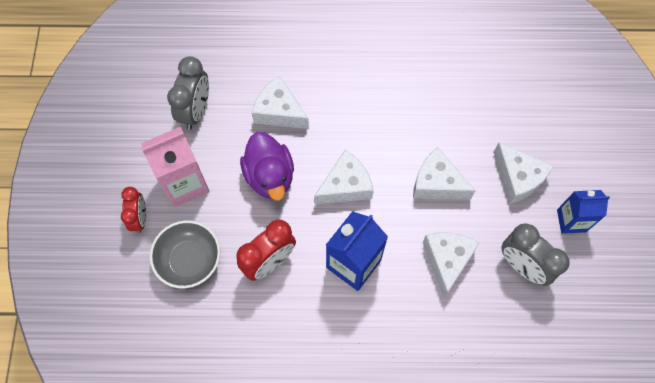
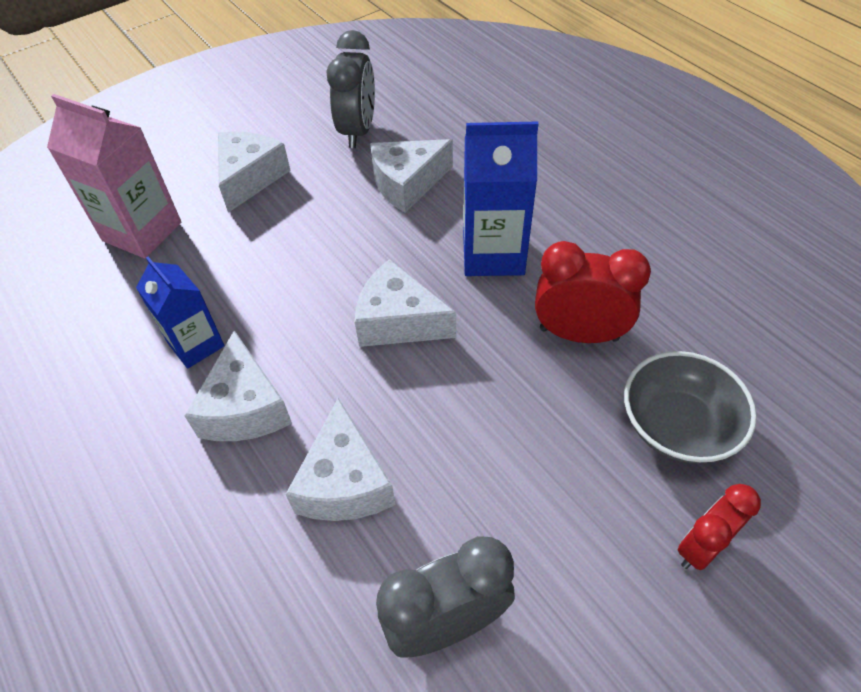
camera: 125 degrees left, 15 degrees down
pink carton [141,127,209,207] -> pink carton moved to [47,94,181,258]
purple duck [240,132,294,201] -> none
white cheese [413,147,475,199] -> white cheese moved to [185,330,292,441]
blue carton [557,190,610,234] -> blue carton moved to [136,257,225,369]

